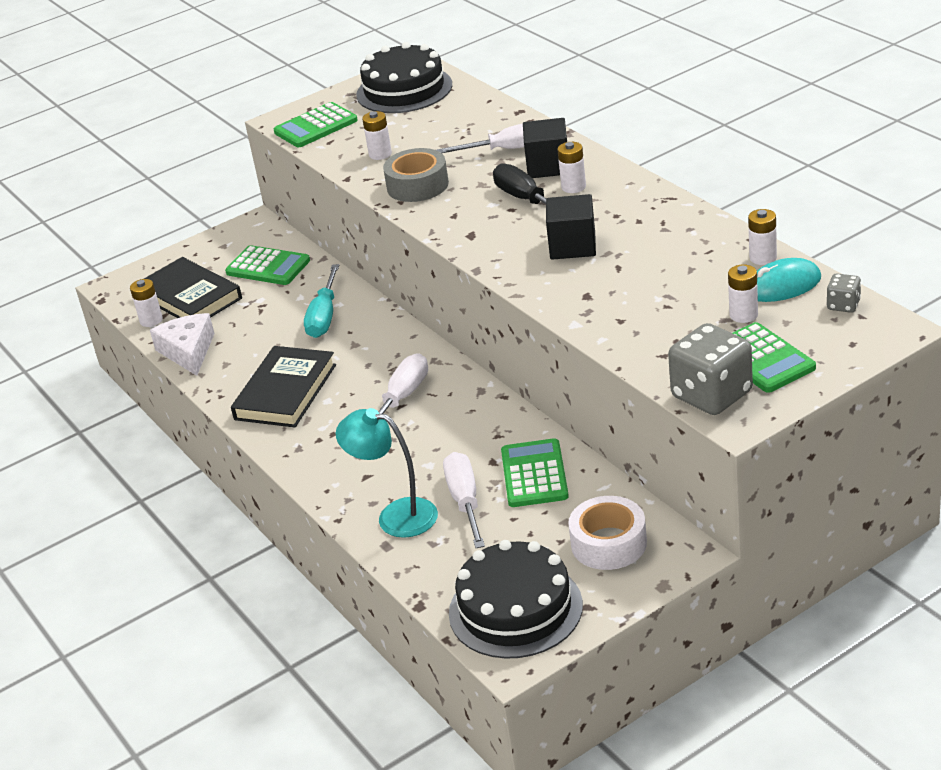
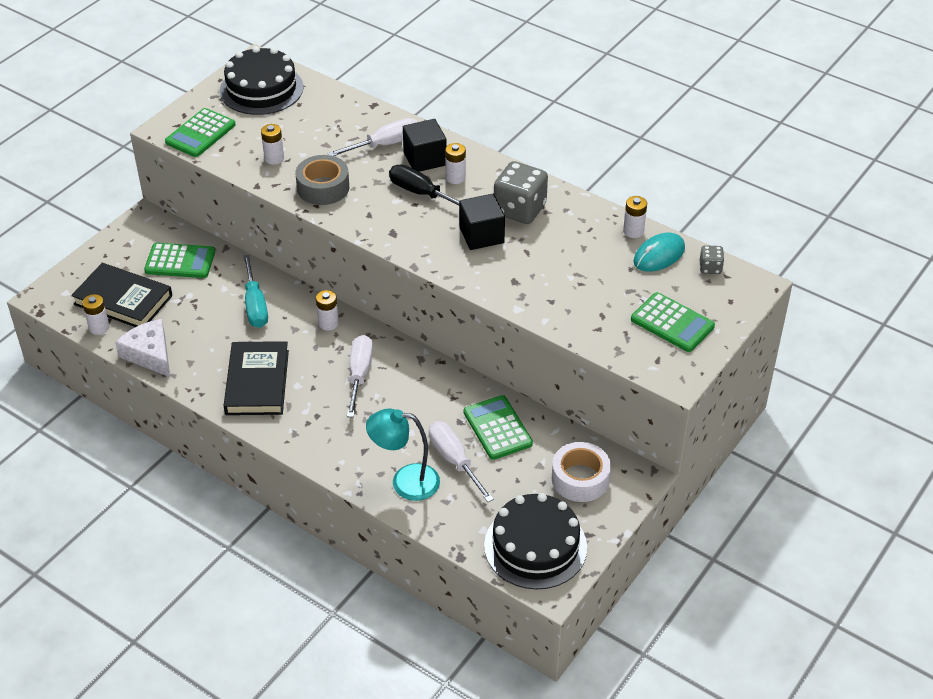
camera: 25 degrees left, 10 degrees up
grey dice [668,323,753,415] -> grey dice moved to [494,161,548,224]
white battery [728,264,758,323] -> white battery moved to [316,290,339,331]

